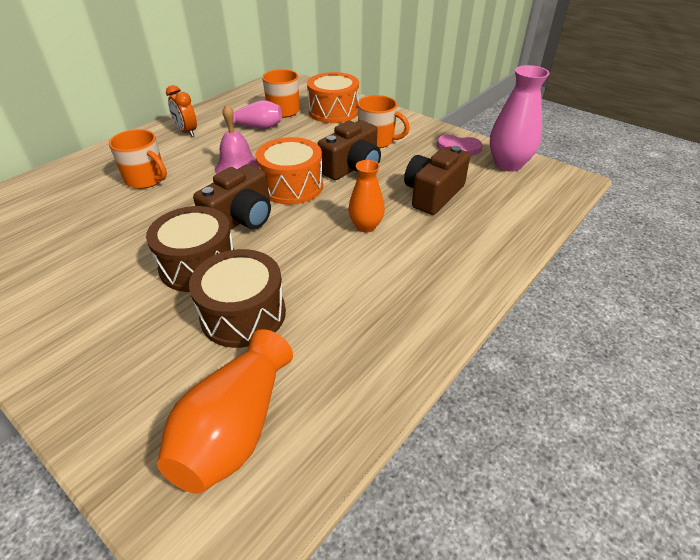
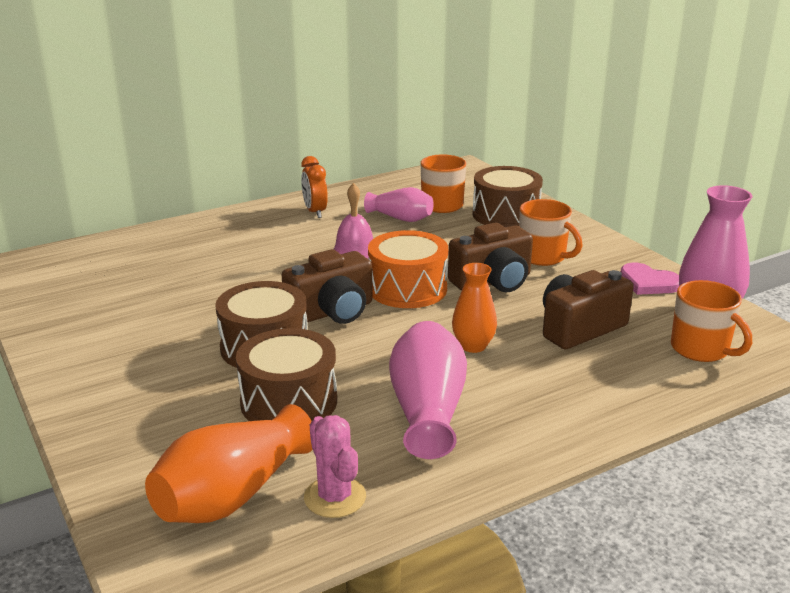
camera: 20 degrees right, 15 degrees down
orange mug [109,129,167,189] -> orange mug moved to [671,280,752,362]
orange drum [307,72,359,123] -> brown drum [473,166,543,227]
none -> pink cactus [304,415,366,518]
none -> pink vase [389,321,467,459]

